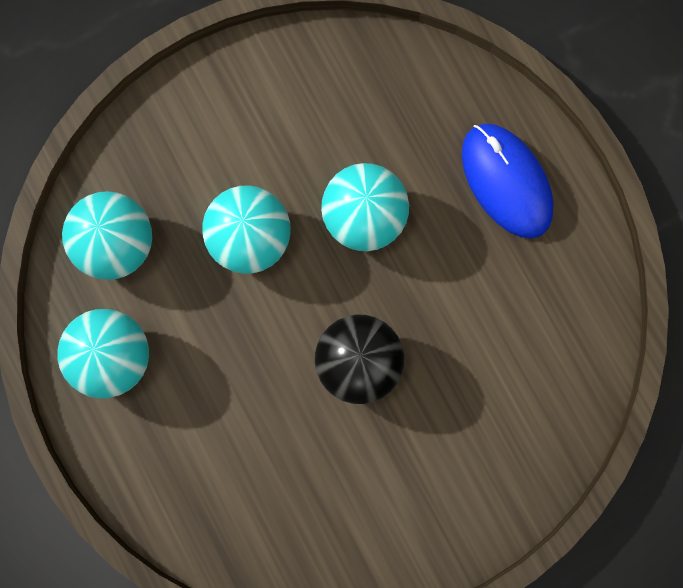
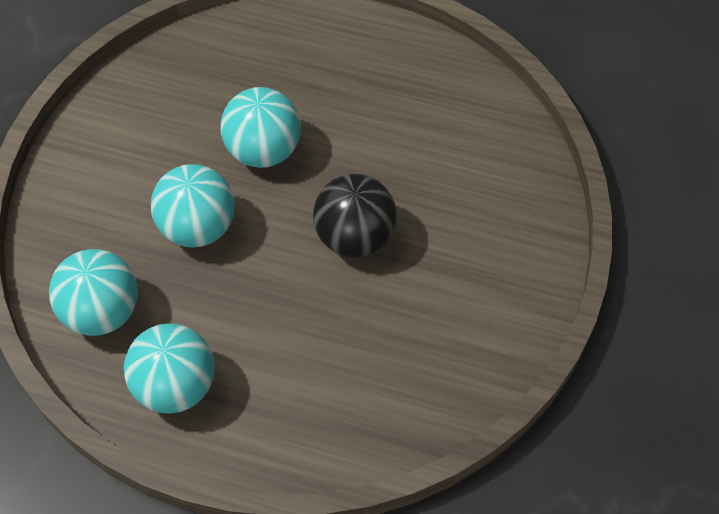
camera: 45 degrees left, 20 degrees down
blue mouse [462,124,554,239] -> none

